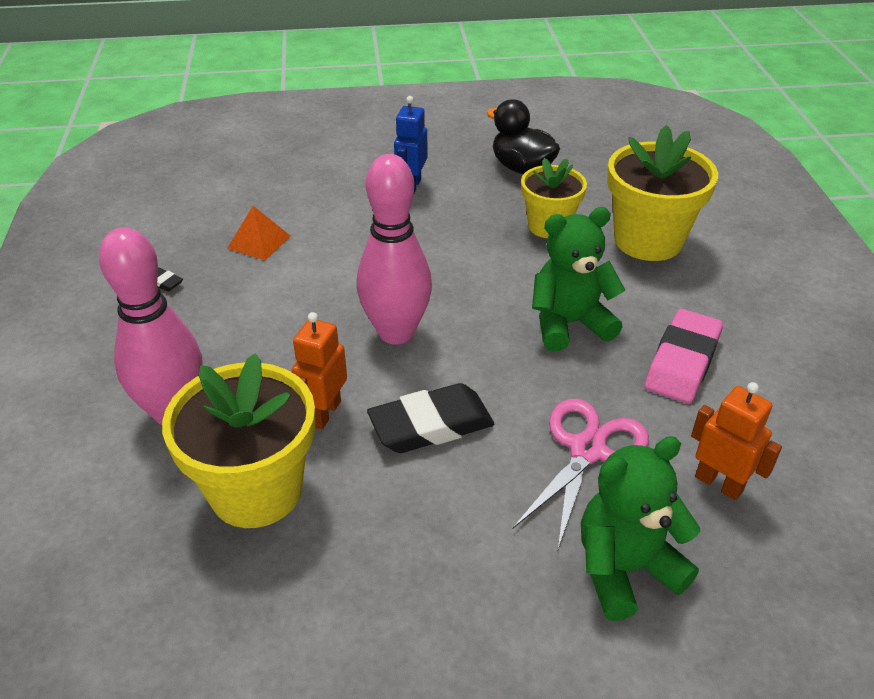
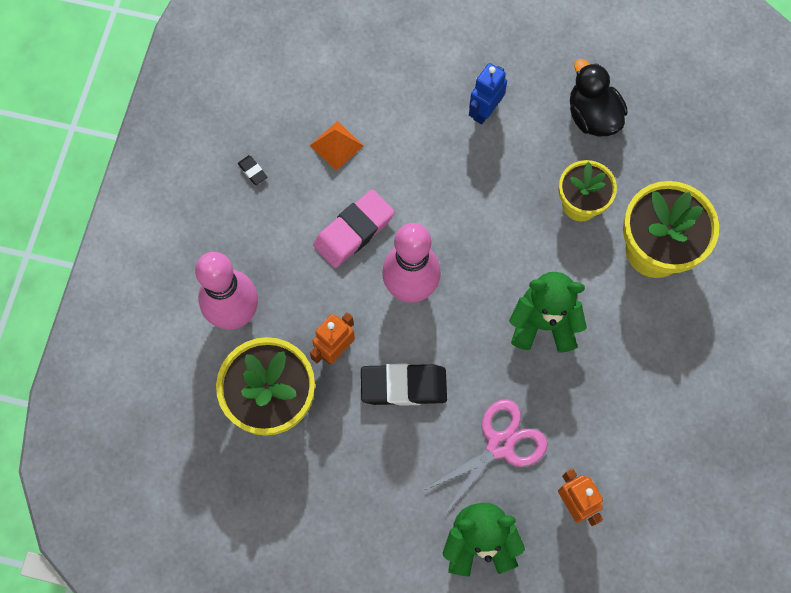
camera: 20 degrees right, 30 degrees up
pink eraser [645,309,723,403] -> pink eraser moved to [313,189,395,268]

